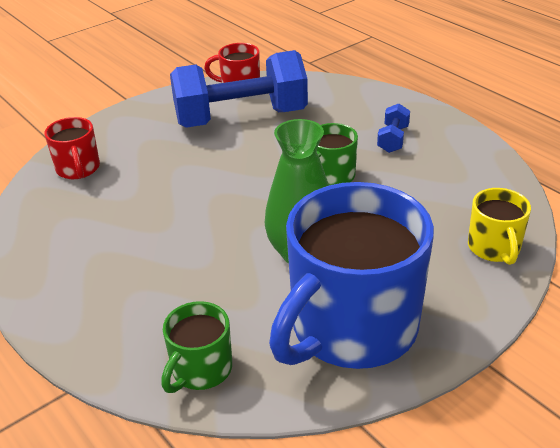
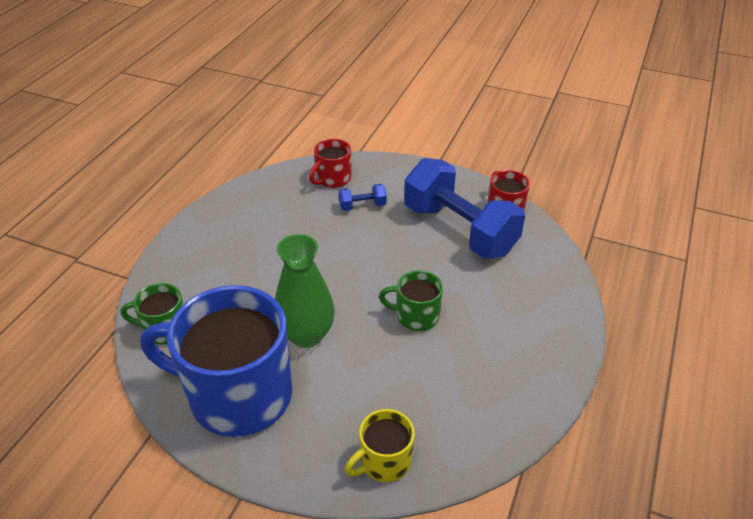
camera: 60 degrees right, 5 degrees up
blue dumbbell [377,104,410,153] -> blue dumbbell moved to [339,184,387,211]

